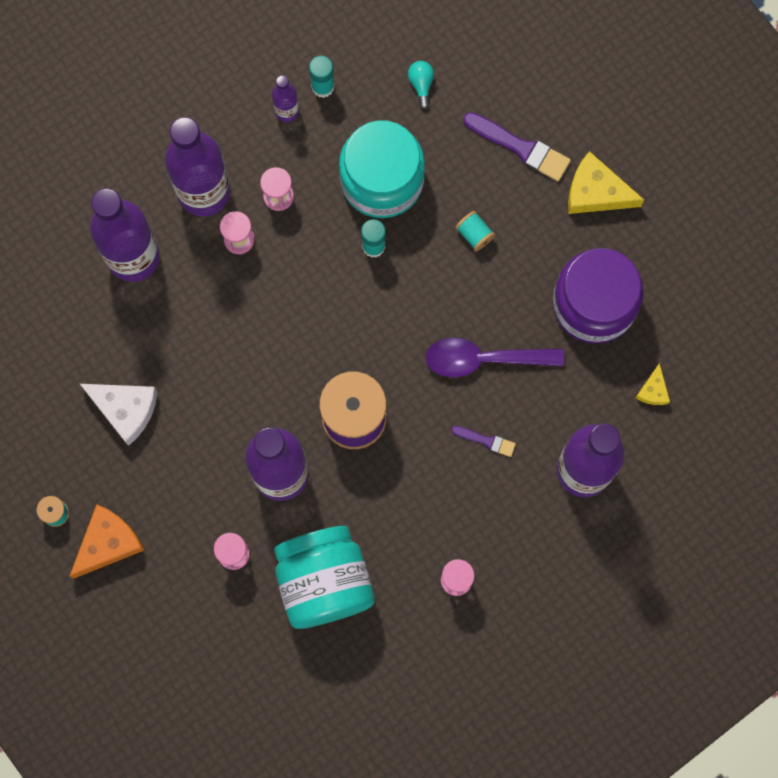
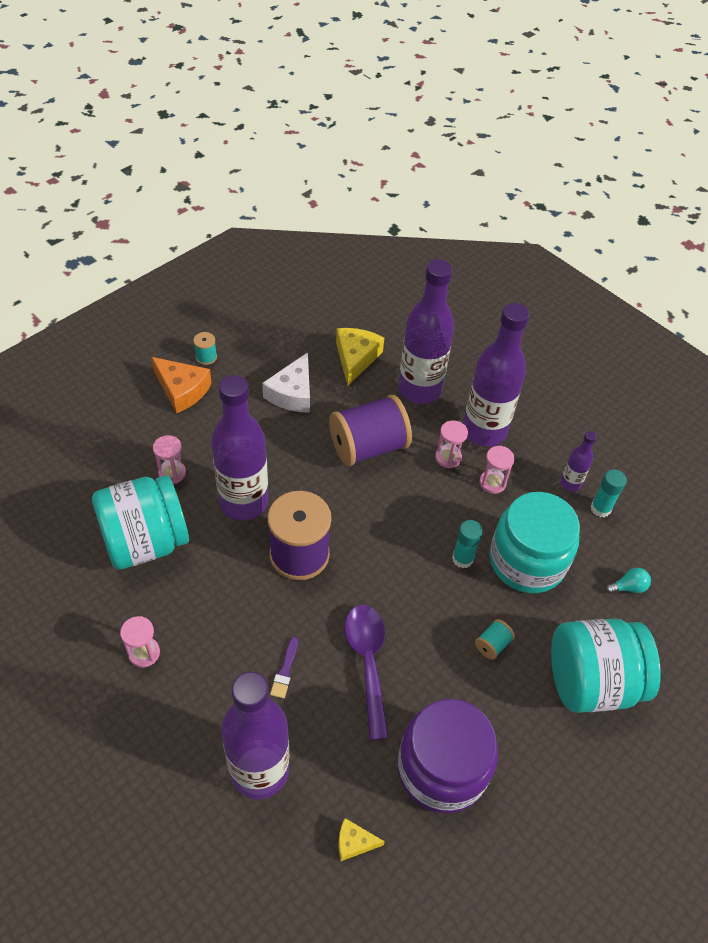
camera: 80 degrees right, 25 degrees down
purple brush [463,112,571,181] -> turquoise jar [551,619,661,713]
yellow cheese [568,151,644,214] -> yellow cheese moved to [336,328,384,386]
none -> purple spool [329,395,412,466]

